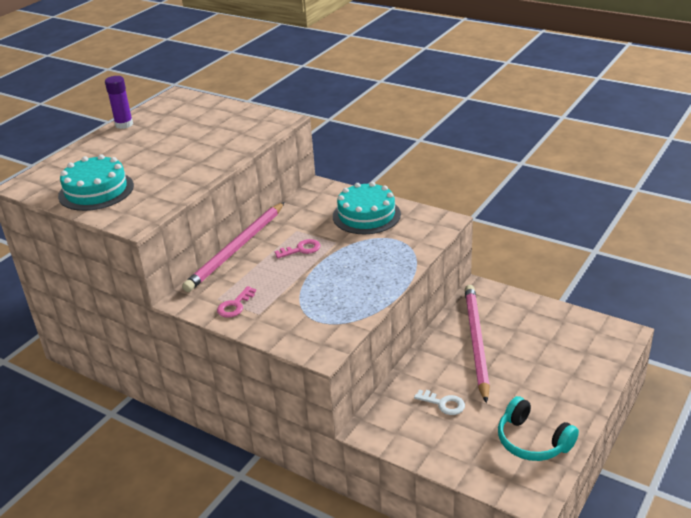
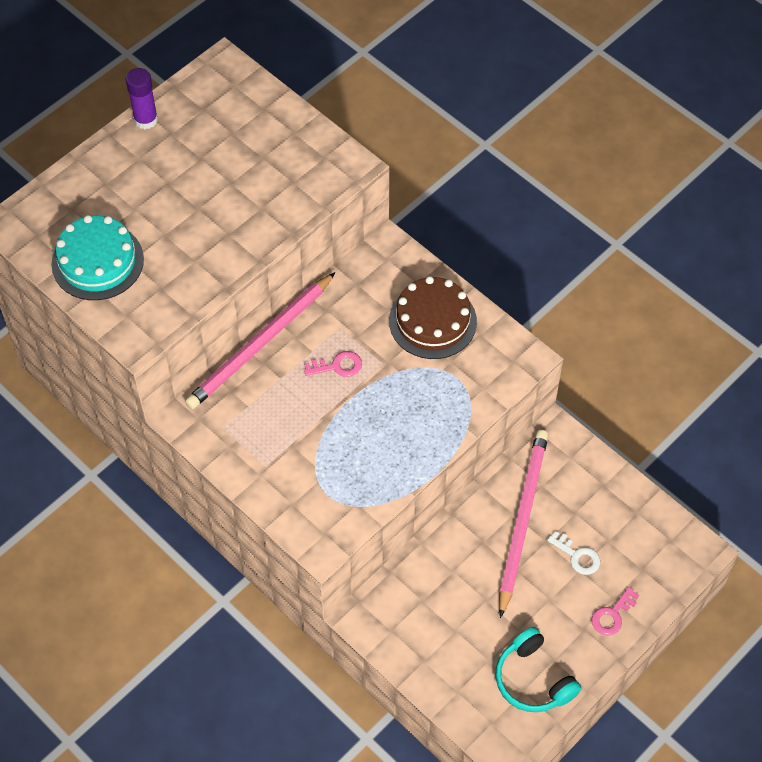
camera: 10 degrees right, 25 degrees up
pink key [217,286,256,318] -> pink key moved to [591,587,639,636]
turquoise cake [333,182,401,234] -> brown cake [389,276,477,359]
white key [414,390,465,415] -> white key moved to [547,531,600,575]

